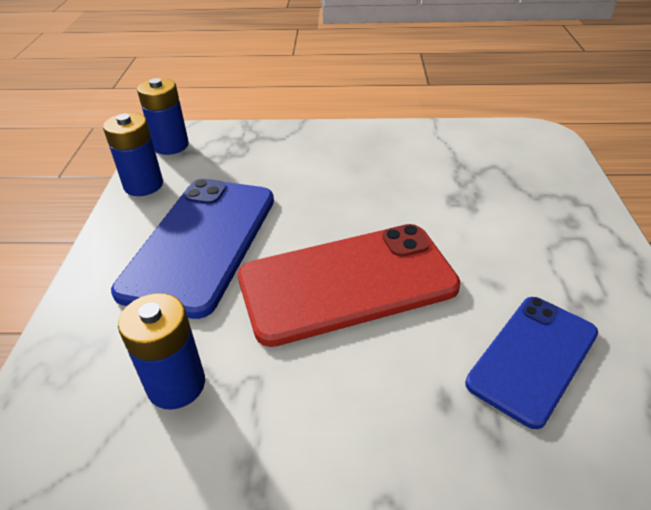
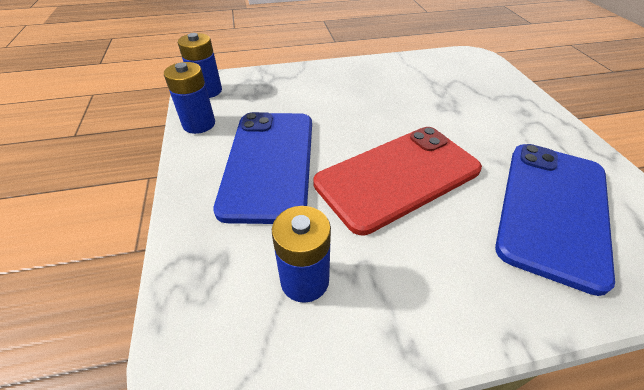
camera: 15 degrees left, 5 degrees up
blue phone [465,297,598,429] -> blue phone [495,144,615,296], size x1.59

